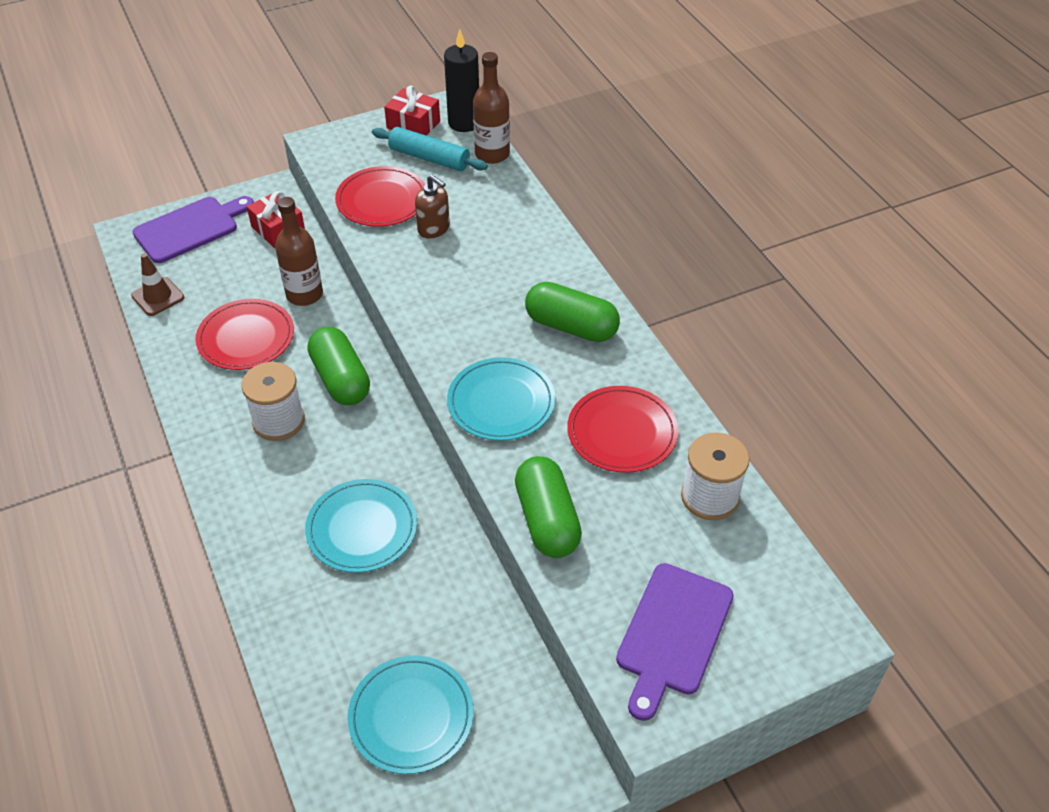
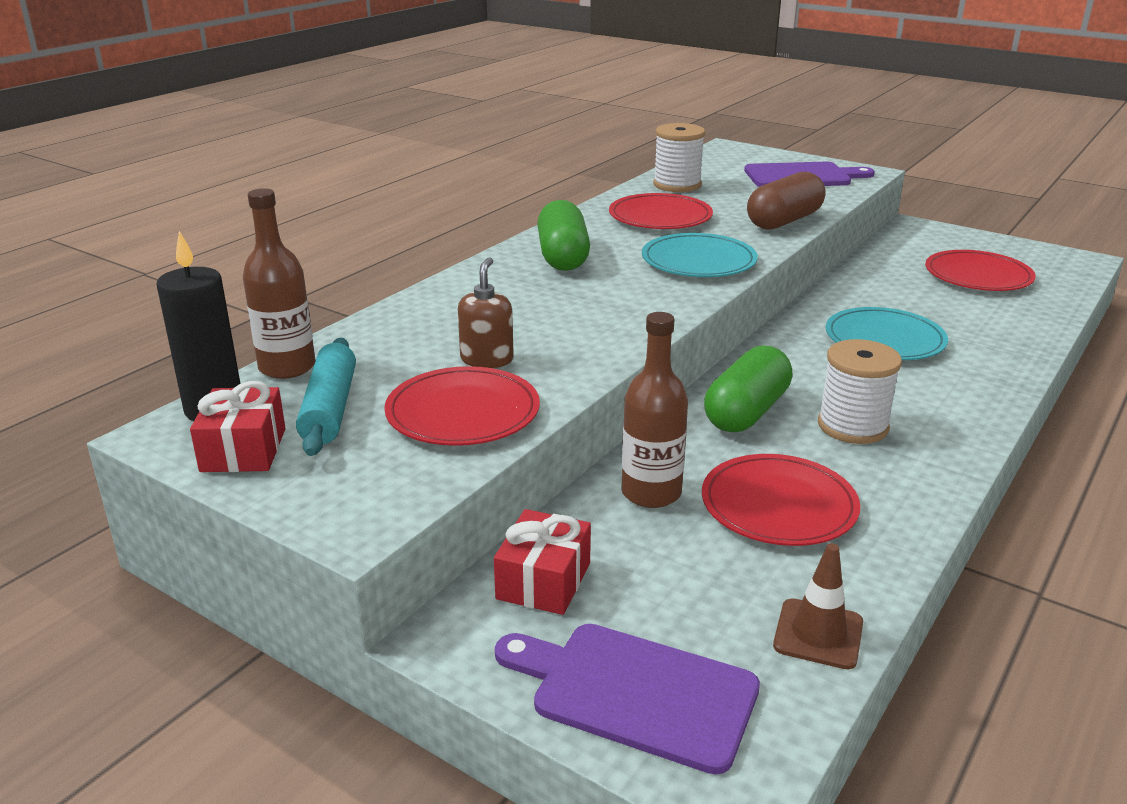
camera: 120 degrees left, 20 degrees down
turquoise plate [347,656,474,774] -> red plate [925,250,1036,291]
green capsule [515,456,582,558] -> brown capsule [747,172,826,230]

